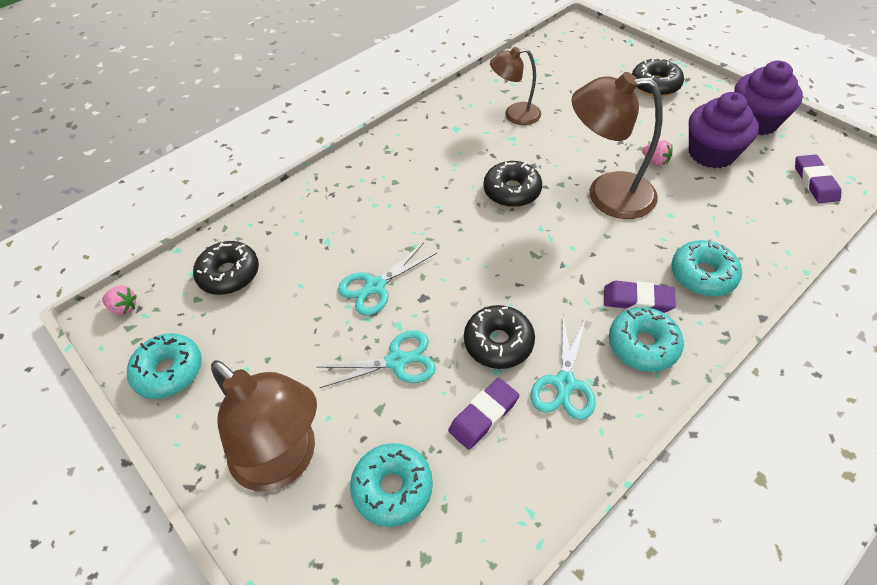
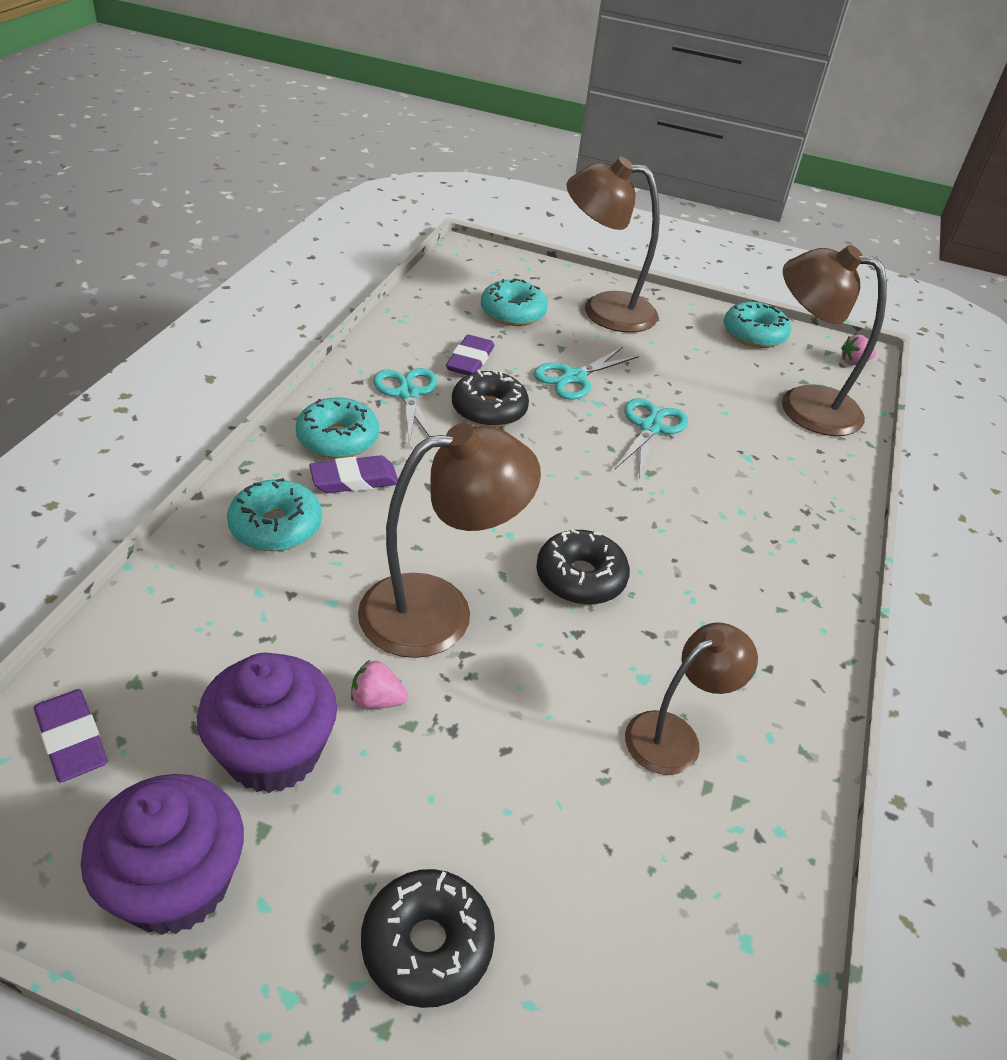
camera: 145 degrees right, 10 degrees down
black donut [193,241,259,295] -> brown lamp [782,245,887,436]

